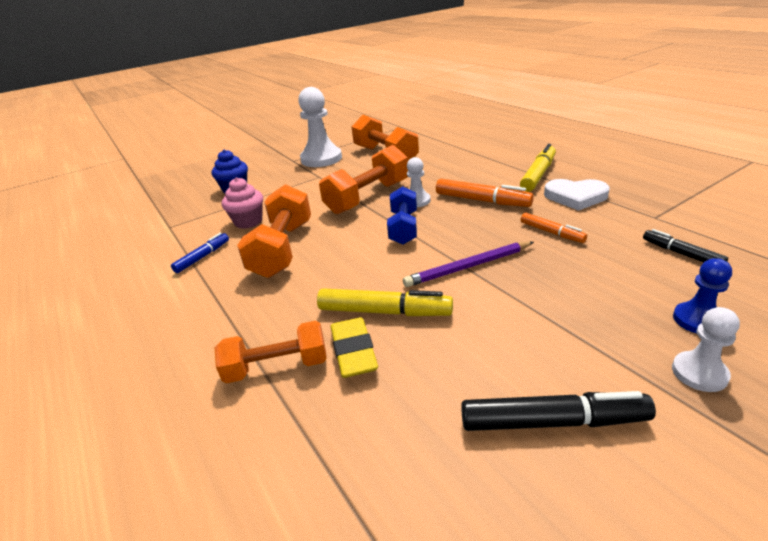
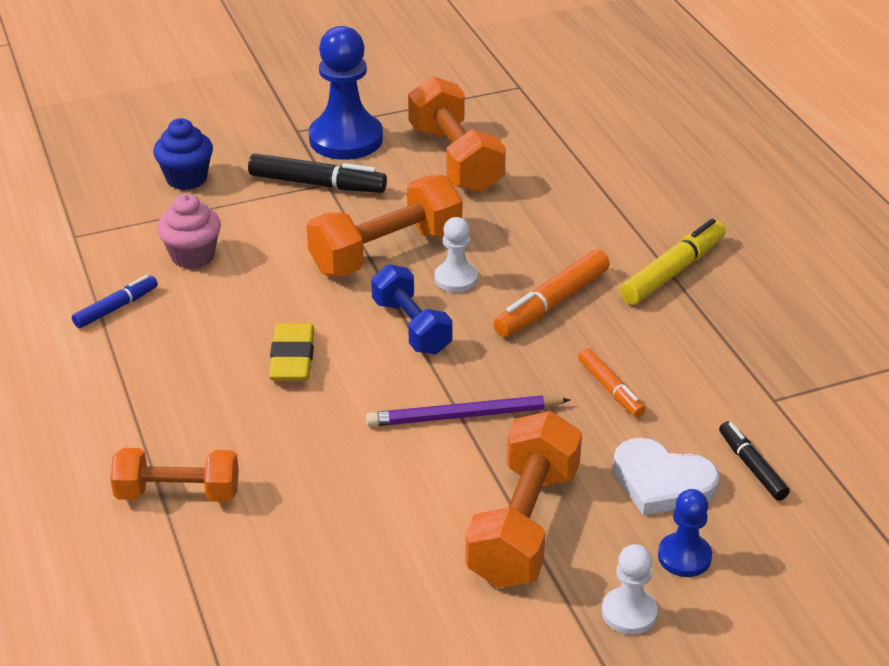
camera: 10 degrees right, 5 degrees up
orange dumbbell [237,184,311,278] -> orange dumbbell moved to [465,411,582,588]
white pawn [298,87,342,167] -> blue pawn [309,26,383,160]
yellow marker [317,288,453,316] -> none
yellow eraser [331,317,378,378] -> yellow eraser moved to [269,323,314,381]
blue dumbbell [387,186,417,245] -> blue dumbbell turned 45 degrees counterclockwise [371,264,453,355]
orange marker [436,179,534,207] -> orange marker turned 90 degrees clockwise [493,249,610,337]
black marker [461,391,656,431] -> black marker moved to [248,153,387,193]
white heart [544,179,610,211] -> white heart moved to [613,438,720,515]

